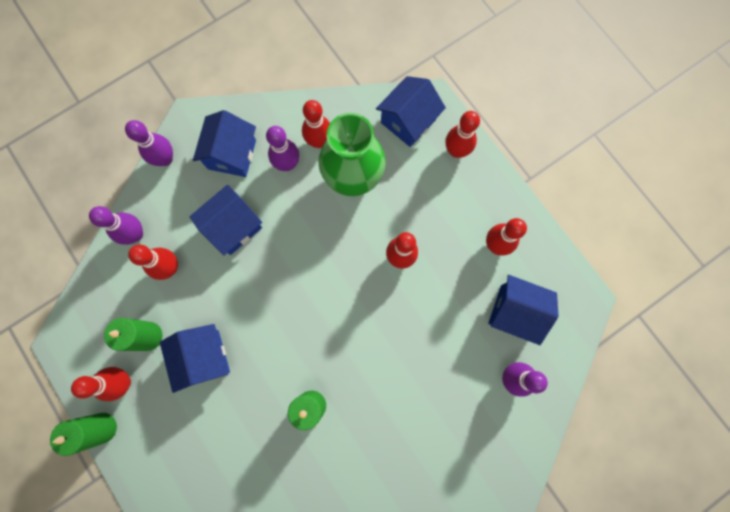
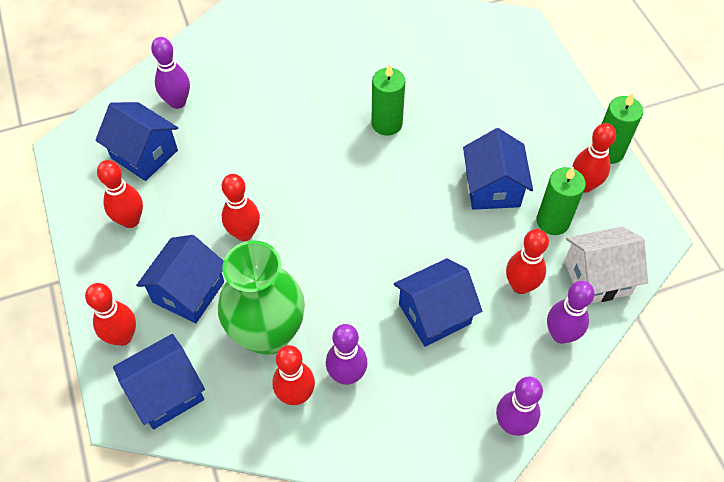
camera: 165 degrees left, 20 degrees down
blue house [193,110,256,177] -> blue house moved to [136,235,224,323]
none -> white house [564,227,648,303]

